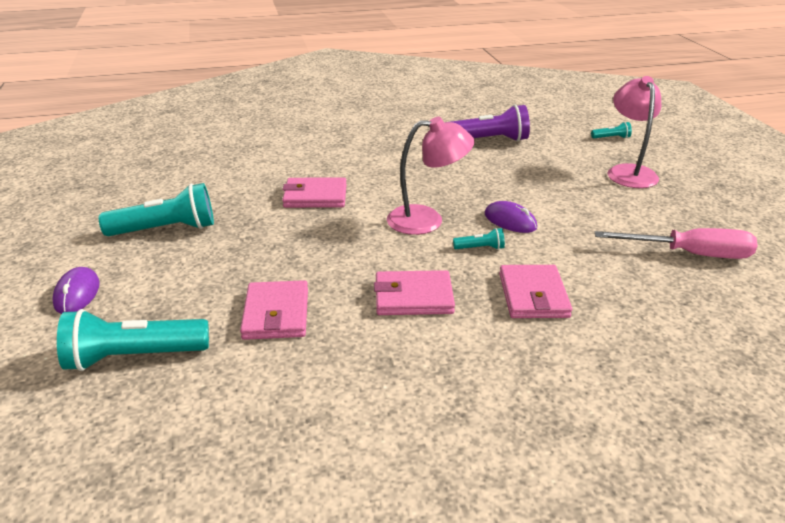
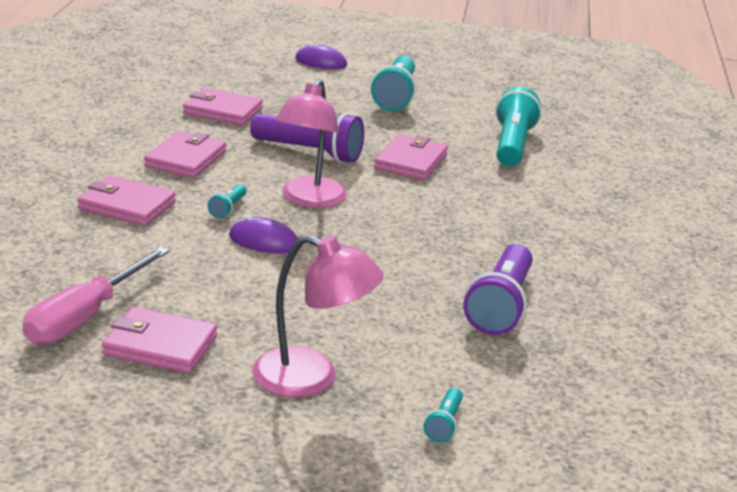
camera: 110 degrees right, 5 degrees down
turquoise flashlight [57,309,209,371] -> turquoise flashlight moved to [495,87,542,167]
purple mouse [485,201,537,233] -> purple mouse turned 45 degrees clockwise [229,215,298,254]
none -> pink wallet [102,307,217,374]
none -> purple flashlight [250,113,364,163]

